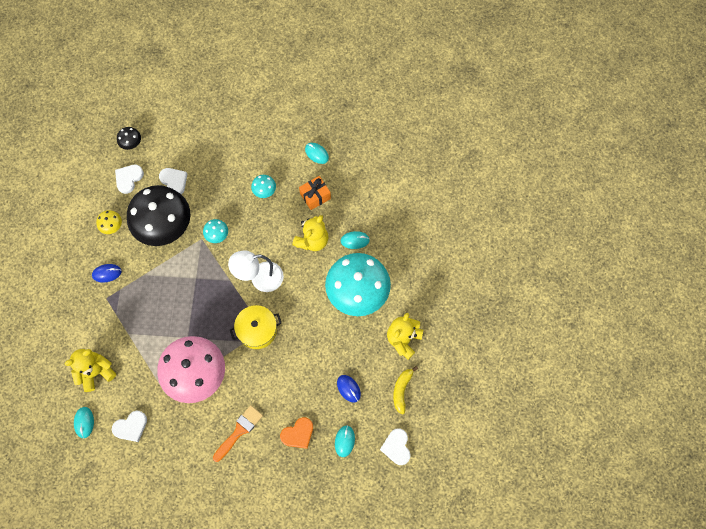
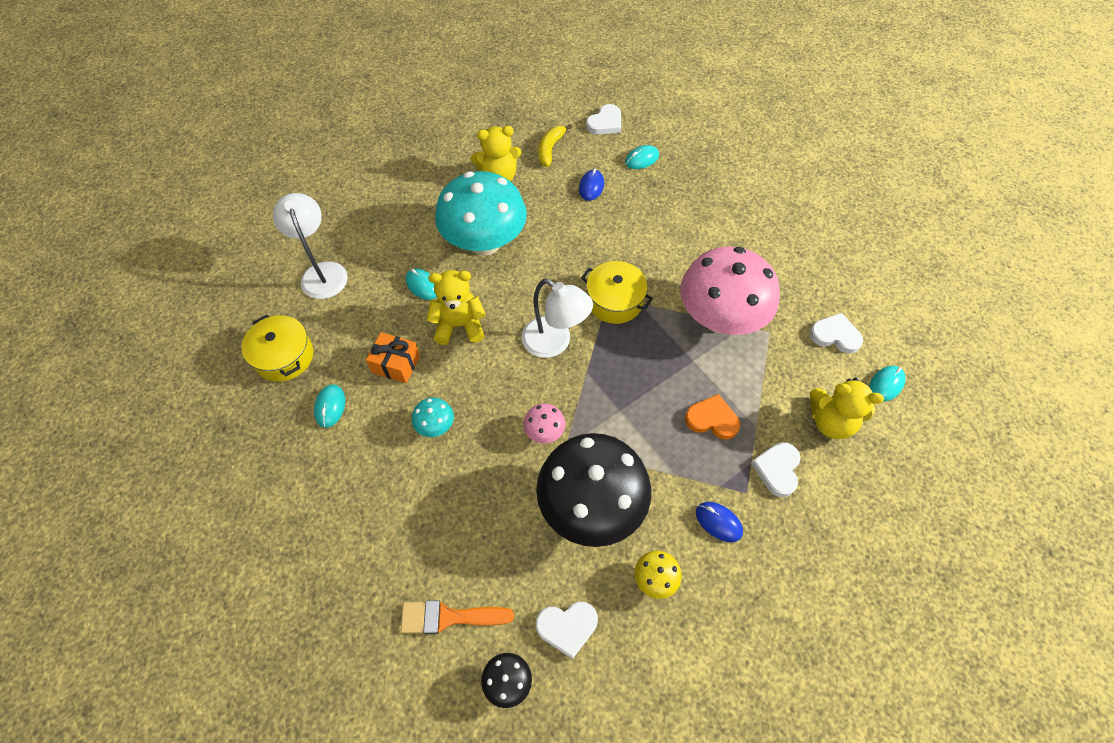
camera: 130 degrees left, 10 degrees down
white heart [159,168,187,195] -> white heart moved to [751,442,801,497]
turquoise mushroom [203,219,228,243] -> pink mushroom [523,403,566,443]
orange brush [213,405,263,462] -> orange brush moved to [400,600,514,634]
orange heart [280,417,313,449] -> orange heart moved to [685,394,740,439]
yellow banana [393,366,418,415] -> yellow banana turned 135 degrees clockwise [538,124,572,167]
none -> yellow pot [241,315,313,382]
none -> white lamp [273,193,348,299]

